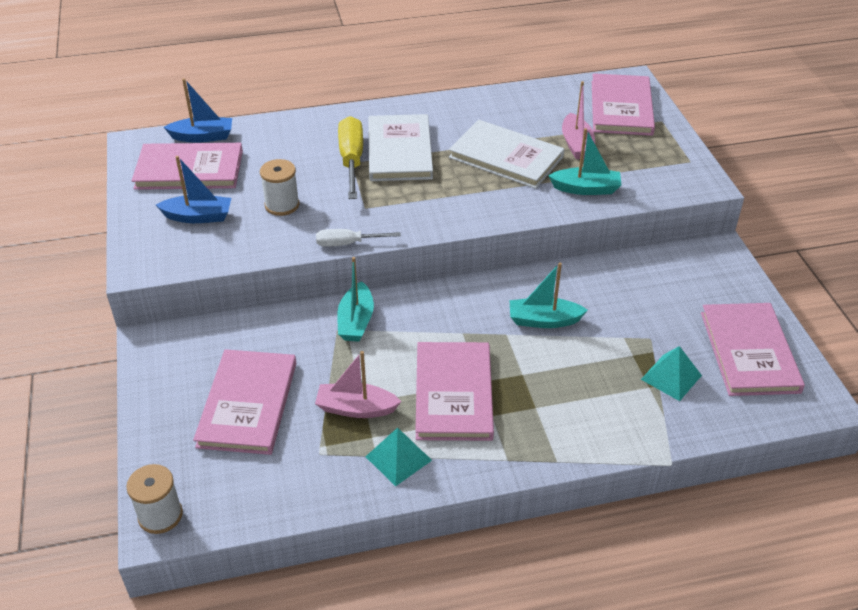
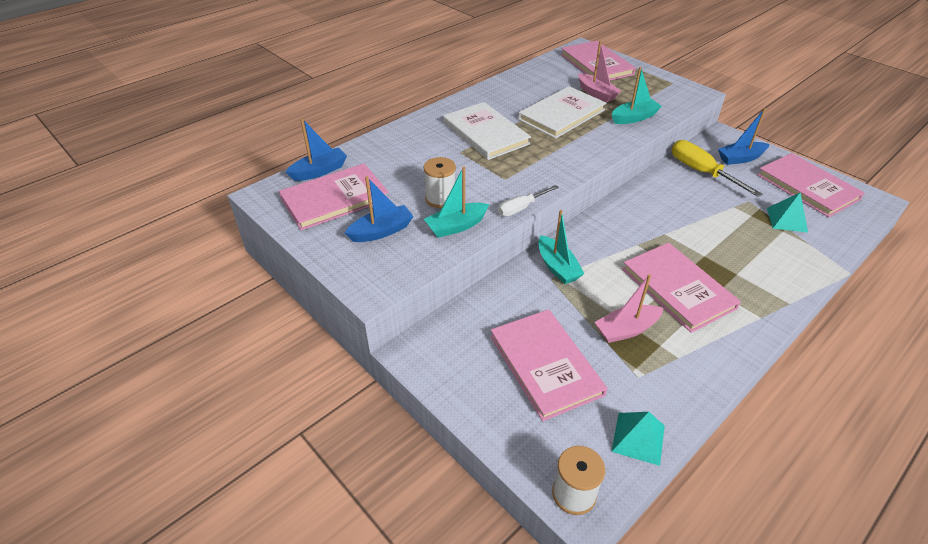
camera: 30 degrees left, 0 degrees up
yellow screwdriver [338,116,363,199] -> yellow screwdriver moved to [672,140,762,197]
turquoise pyramid [366,427,432,486] -> turquoise pyramid moved to [612,412,665,466]
white book [449,120,564,189] -> white book turned 45 degrees counterclockwise [518,86,606,139]
turquoise boat [510,262,588,328] -> turquoise boat moved to [424,167,489,238]
none -> blue boat [718,108,769,165]

